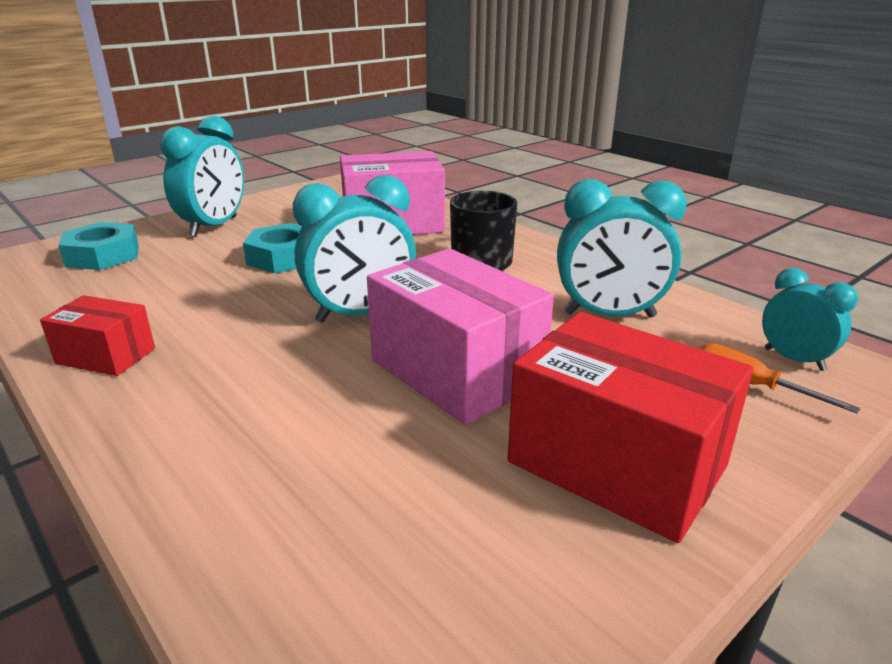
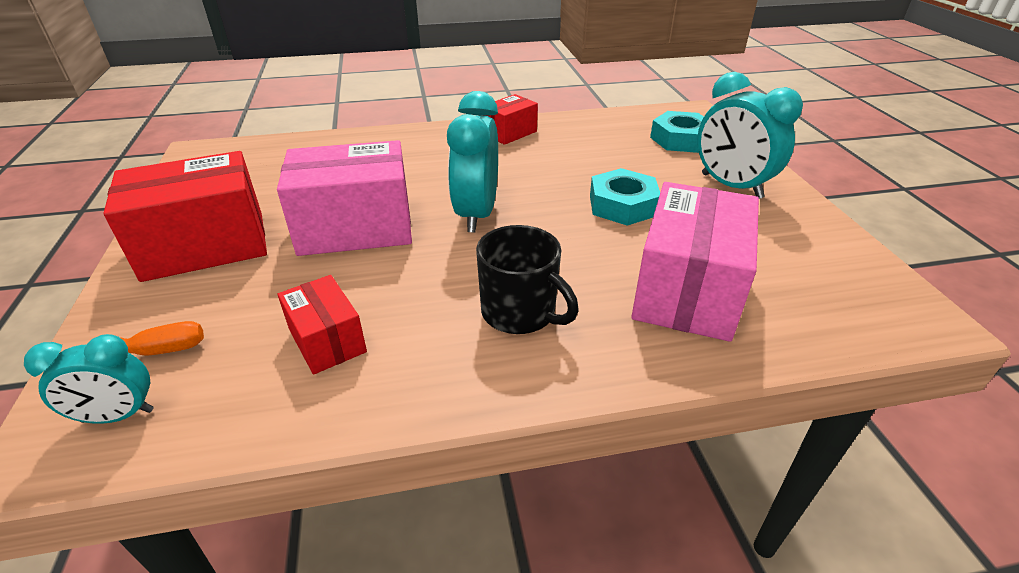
camera: 120 degrees right, 10 degrees up
turquoise clock [557,179,687,318] -> red box [277,275,367,375]

